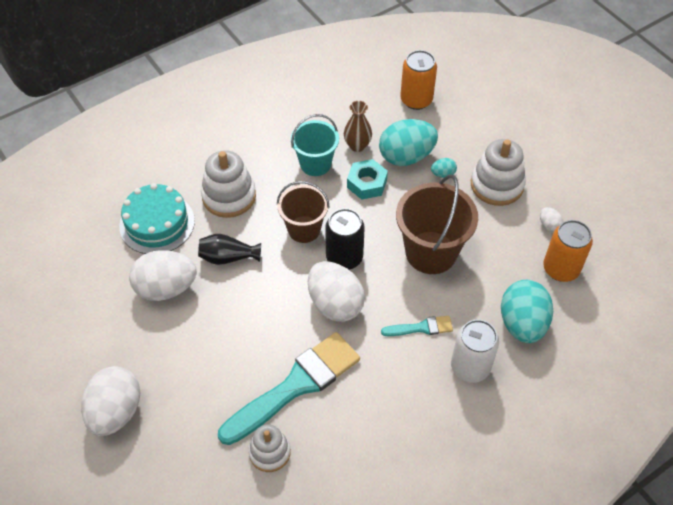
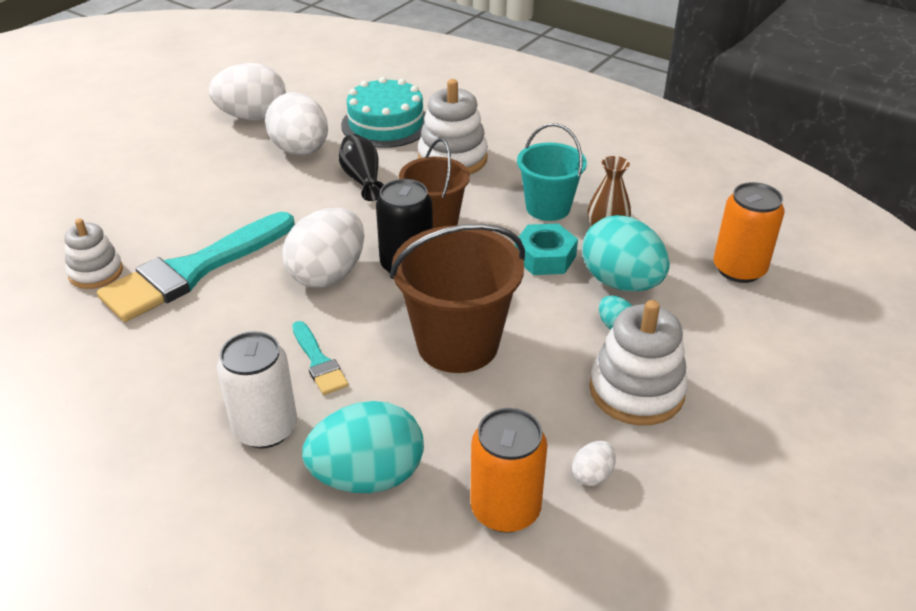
camera: 70 degrees right, 15 degrees down
white egg [81,366,141,436] -> white egg moved to [208,63,286,120]
turquoise brush [218,332,360,445] -> turquoise brush turned 105 degrees clockwise [97,212,295,322]

